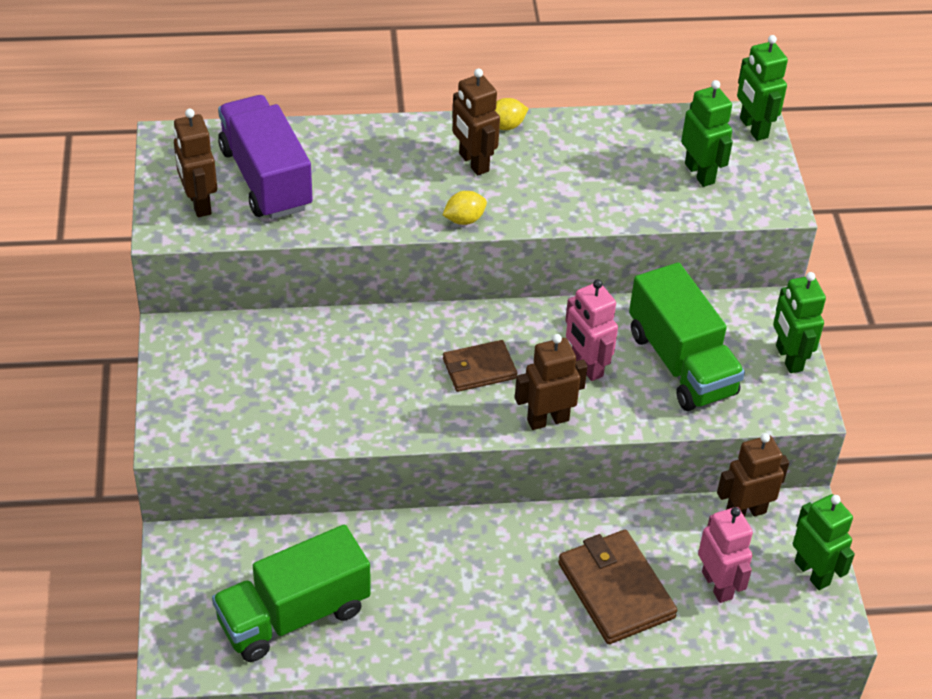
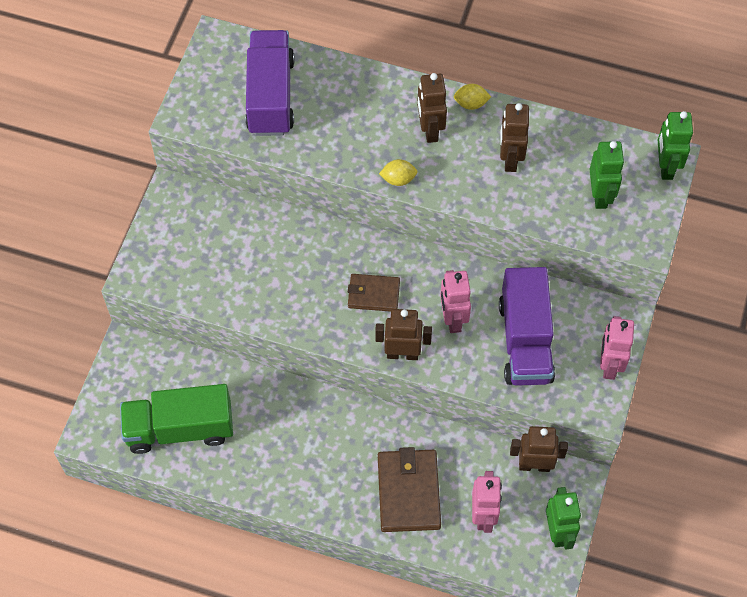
camera: 25 degrees right, 15 degrees up
brown robot [174,109,217,217] -> brown robot moved to [500,103,529,172]
green truck [629,262,745,411] -> purple truck [499,267,555,386]
green robot [773,272,826,373] -> pink robot [600,316,634,380]

